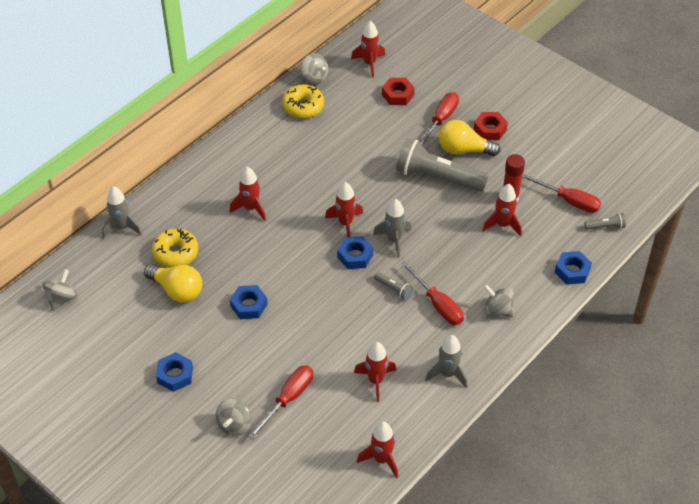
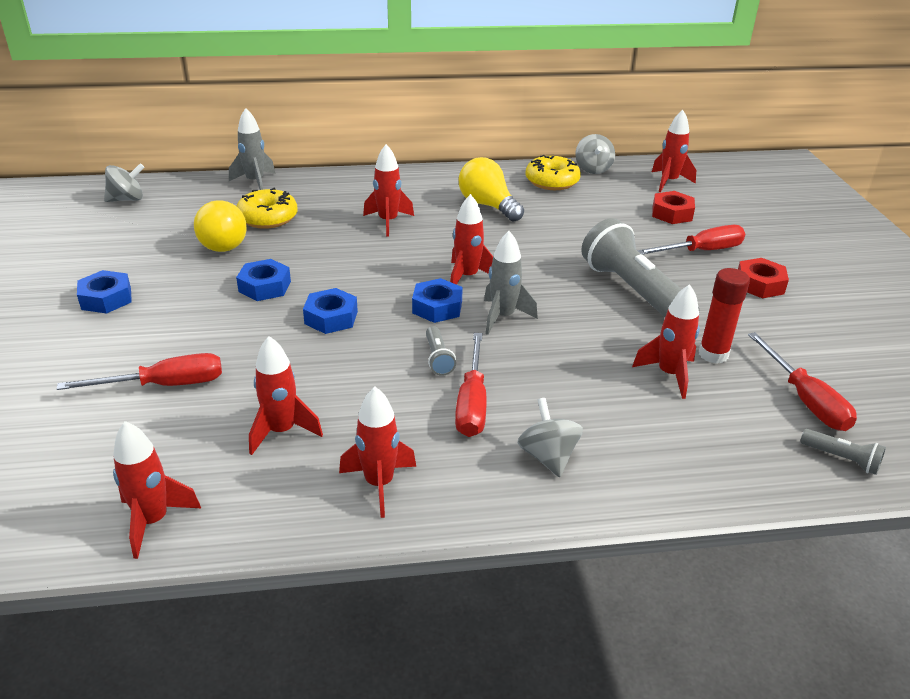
camera: 40 degrees right, 15 degrees down
grey spinning top [215,399,252,436] -> none
grey rocket [425,335,468,388] -> red rocket [339,387,416,518]
yellow light bulb [439,120,501,156] -> yellow light bulb moved to [459,157,524,222]
blue nut [555,251,592,285] -> blue nut moved to [303,288,358,334]

